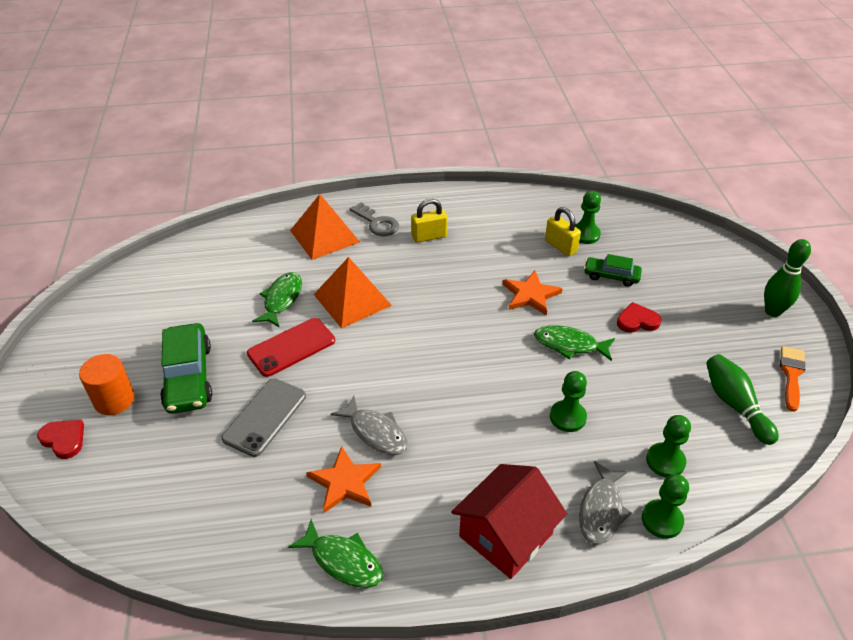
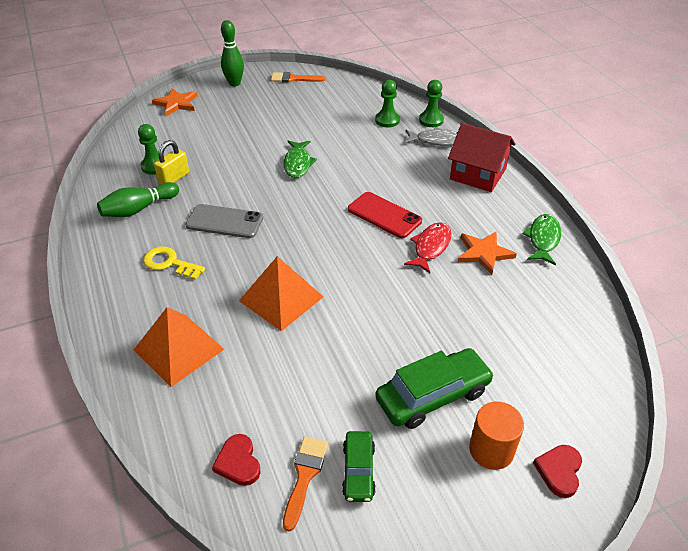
camera: 105 degrees left, 0 degrees up
grey phone [221,379,306,457] -> grey phone moved to [185,204,263,238]
red phone [247,318,335,377] -> red phone moved to [348,192,422,238]
green fish [252,272,302,328] -> none
grey fish [331,396,408,455] -> red fish [404,222,452,273]
grey key [350,202,399,236] -> none
yellow padlock [411,199,447,243] -> yellow key [143,246,205,280]
orange star [502,271,562,316] -> orange star moved to [152,88,198,116]
green pawn [550,371,587,432] -> none
green car [584,254,642,287] -> green car moved to [342,431,376,502]
red heart [617,302,661,333] -> red heart moved to [212,434,261,486]
green bowling pin [706,354,779,445] -> green bowling pin moved to [97,182,179,217]
none -> orange brush [283,436,328,532]

